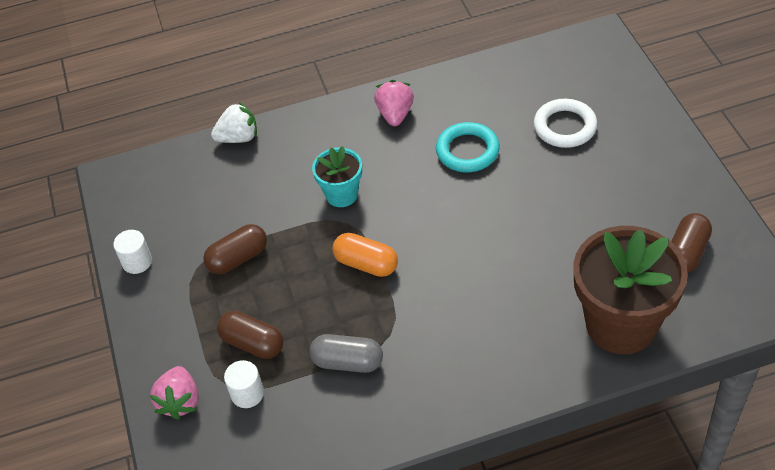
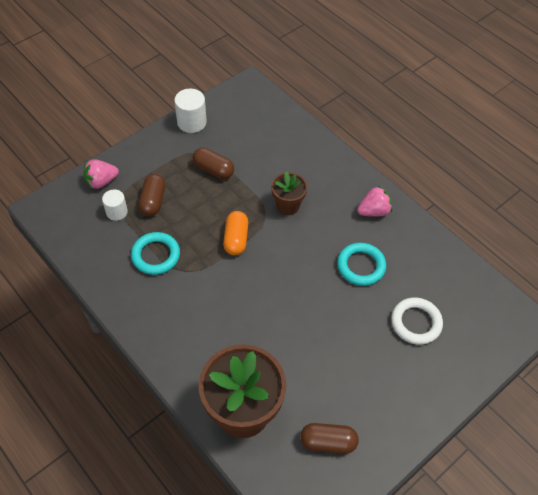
camera: 60 degrees right, 5 degrees up
white cylinder [113,230,152,274] -> white cylinder [174,89,207,133], size x1.50
white strawberry [211,102,257,143] -> none
grey capsule [309,334,383,373] -> turquoise ring [131,232,180,275]
turquoise flower pot [312,146,362,207] -> brown flower pot [271,171,307,215]

